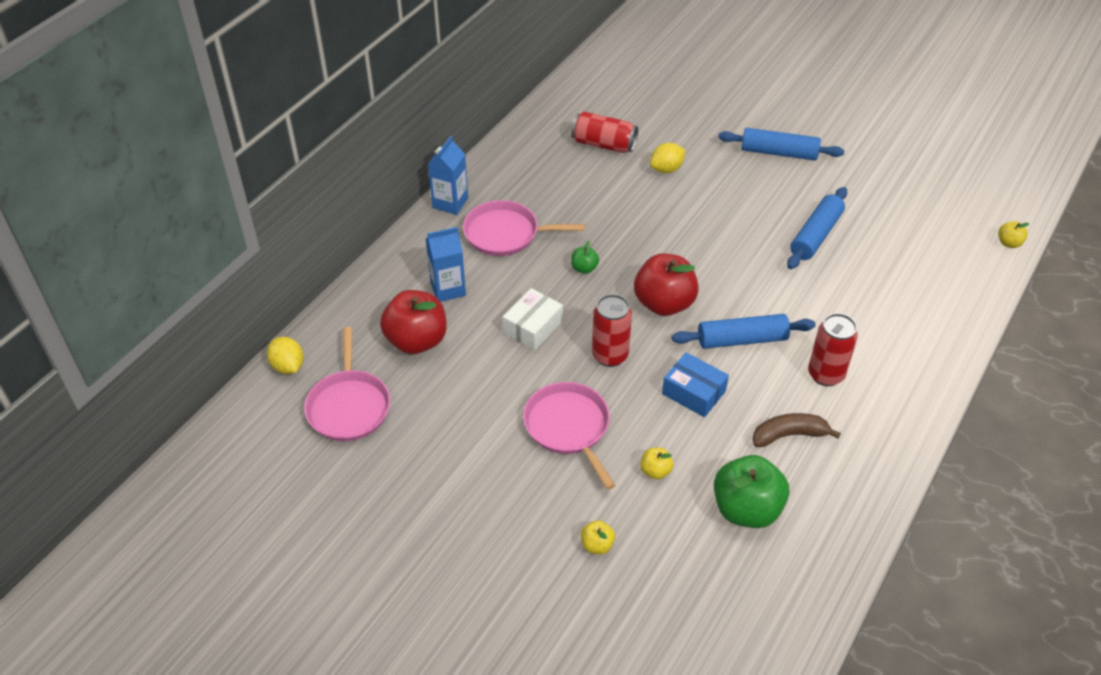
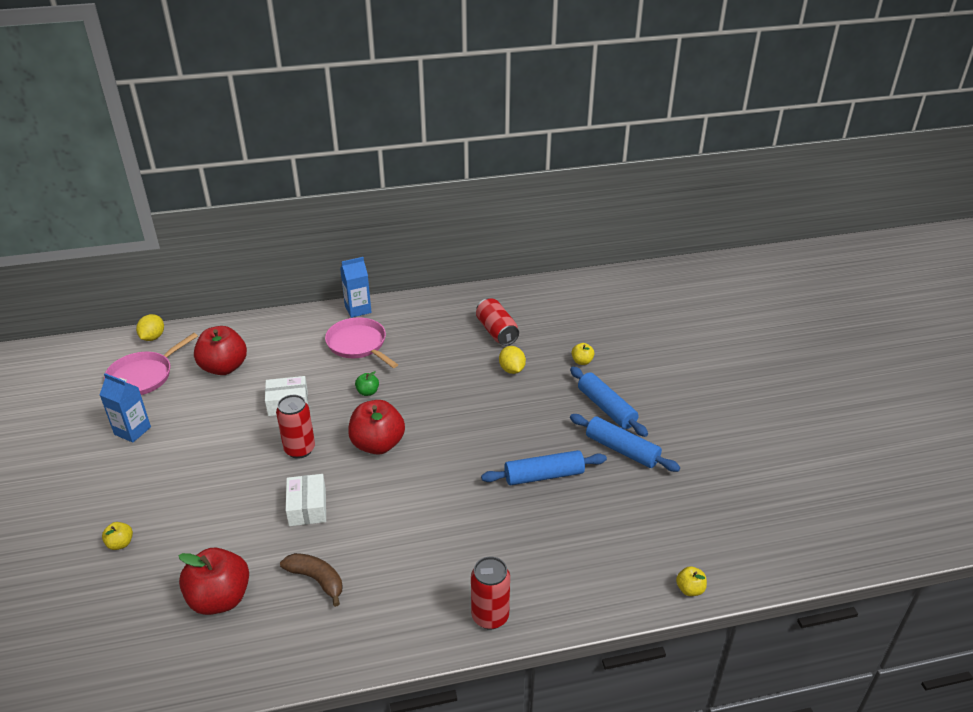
camera: 45 degrees right, 10 degrees down
blue carton [426,227,466,302] -> blue carton moved to [100,373,151,443]
pink pan [523,382,615,490] -> none
yellow apple [640,448,674,480] -> yellow apple moved to [571,343,594,365]
yellow lemon [650,143,685,173] -> yellow lemon turned 60 degrees clockwise [499,346,526,374]
blue box [662,352,729,417] -> white box [286,474,326,526]
blue rolling pin [672,314,816,349] -> blue rolling pin moved to [570,414,680,472]
green apple [714,455,789,528] -> red apple [179,548,249,615]
red can [808,313,858,386] -> red can moved to [471,556,510,630]

